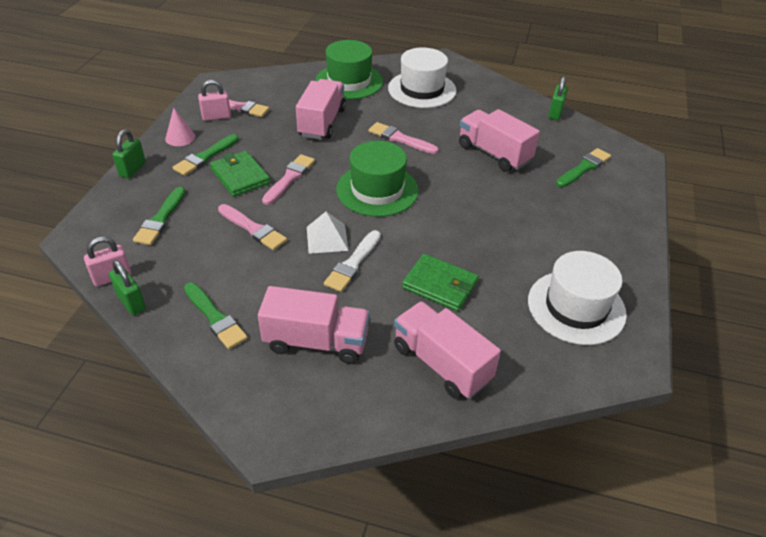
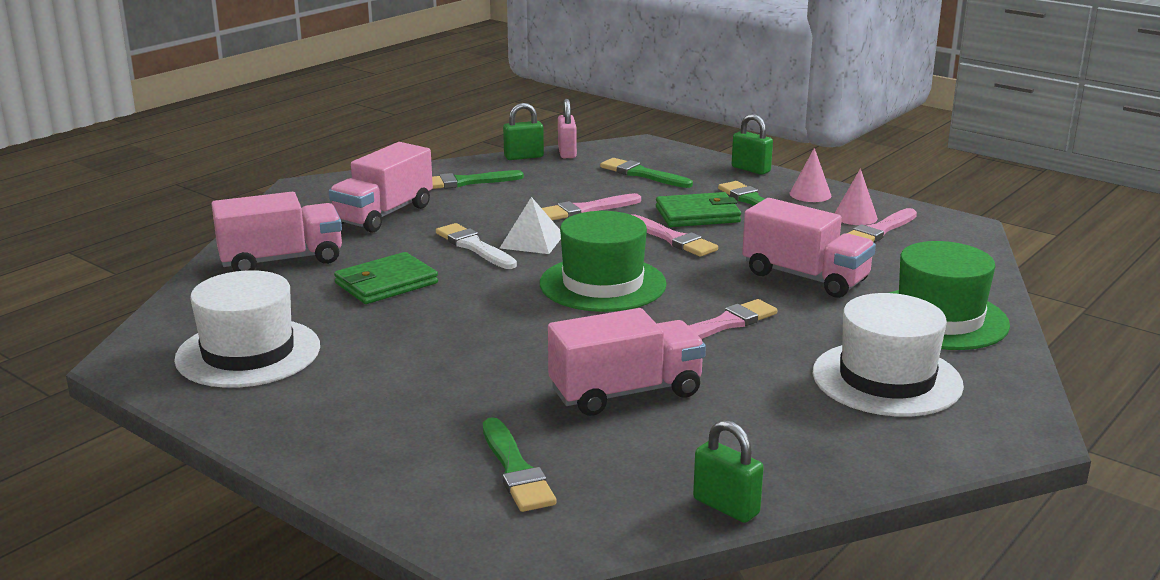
camera: 115 degrees right, 20 degrees down
pink padlock [198,80,231,121] -> pink cone [834,169,878,225]

